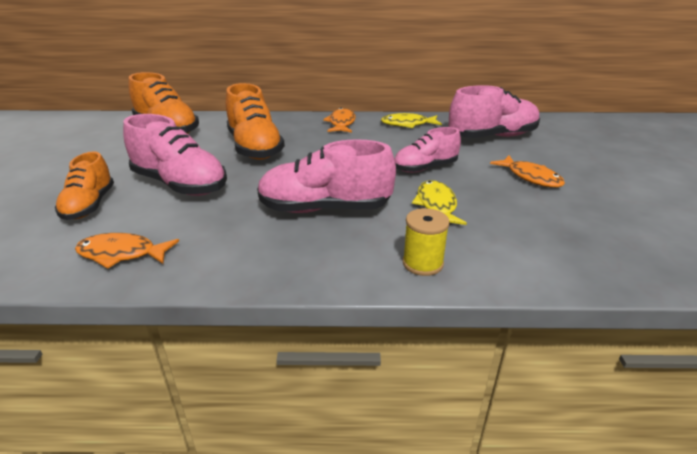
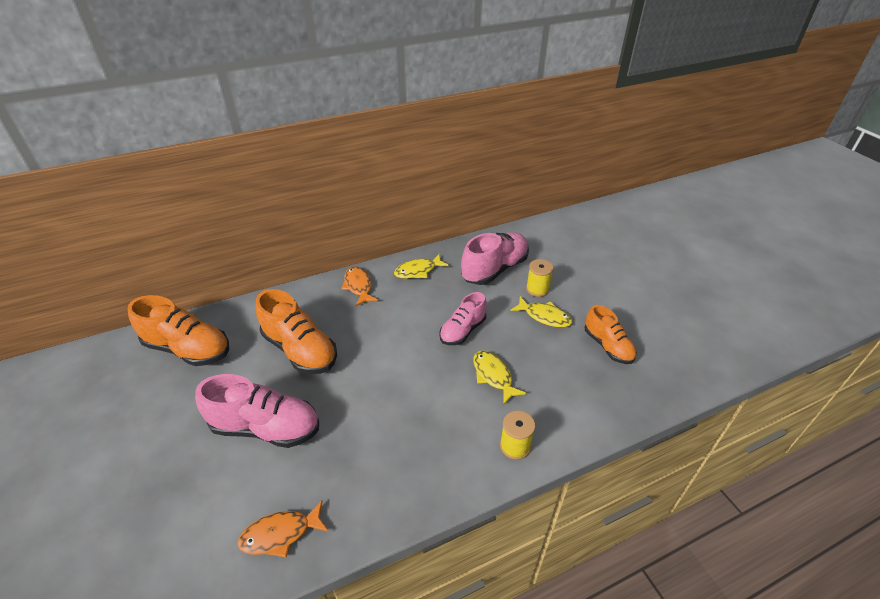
camera: 25 degrees left, 10 degrees up
orange shoe [55,152,114,220] -> orange shoe moved to [585,305,637,364]
pink shoe [257,139,396,213] -> none
orange fish [490,156,565,188] -> yellow fish [510,296,572,327]
none -> yellow spool [526,259,553,297]

